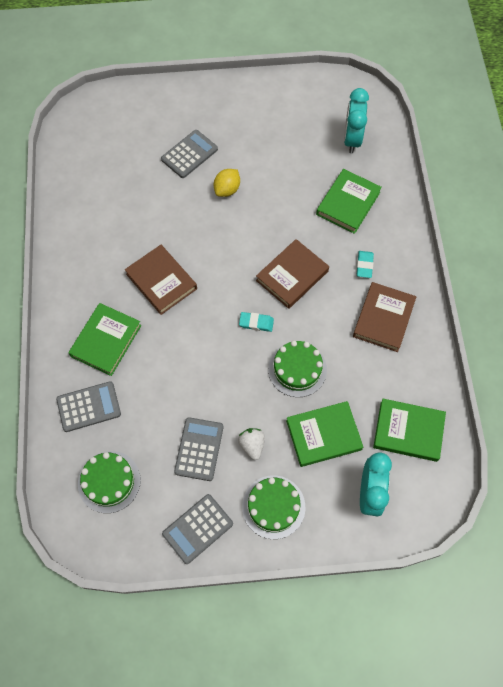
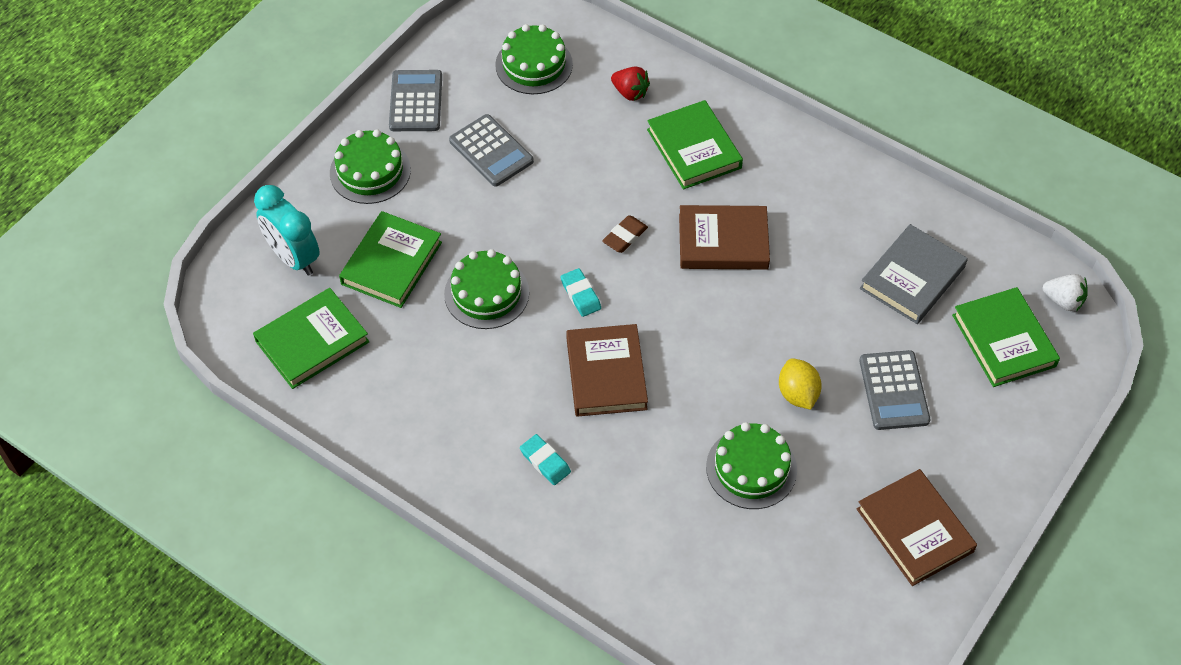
camera: 130 degrees right, 10 degrees down
grey calculator [56,381,121,432] -> red strawberry [611,67,650,101]
white strawberry [238,428,265,460] -> white strawberry moved to [1043,274,1088,312]
turquoise eraser [239,312,274,332] -> turquoise eraser turned 75 degrees counterclockwise [561,268,601,317]
green book [316,169,382,234] -> green book moved to [952,287,1060,387]
turquoise clock [344,88,369,153] -> none
brown book [353,282,416,352] -> brown book moved to [856,469,977,586]
none -> brown eraser [602,215,648,253]
none -> green cake [706,422,797,509]
none -> grey book [860,224,968,324]

